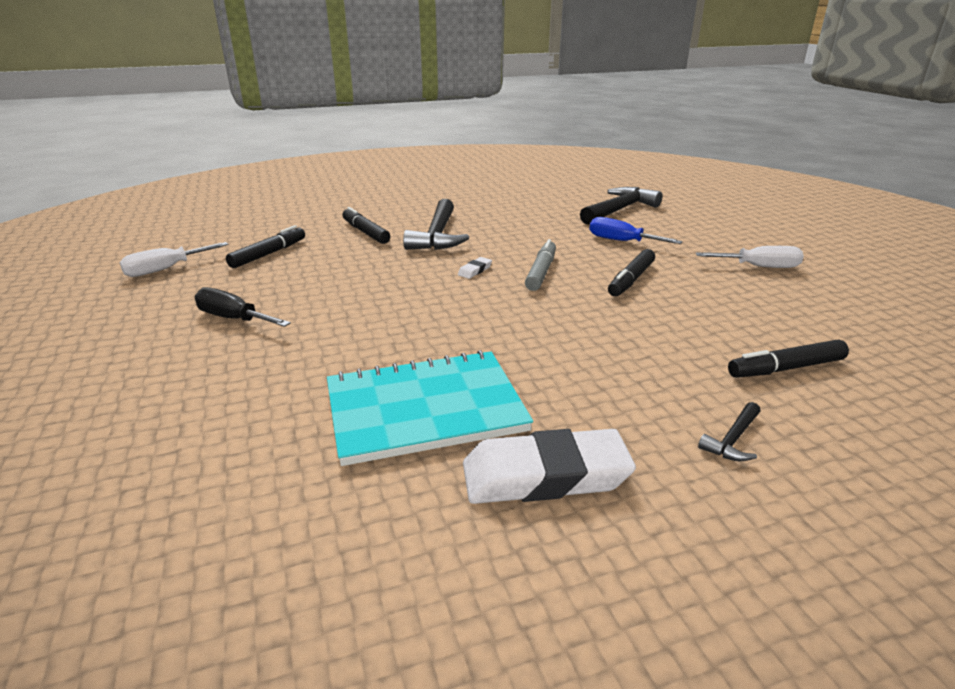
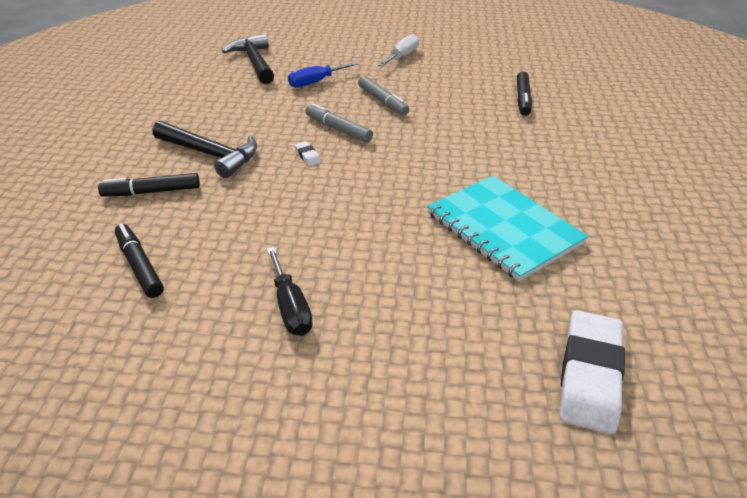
camera: 65 degrees left, 10 degrees up
white screwdriver [120,242,229,277] -> none
black screwdriver [195,287,291,327] -> black screwdriver turned 75 degrees counterclockwise [267,247,313,336]
turquoise notebook [327,350,533,466] -> turquoise notebook turned 45 degrees counterclockwise [427,176,588,281]
white eraser [463,429,636,504] -> white eraser moved to [559,310,625,434]
black marker [608,249,655,296] -> grey marker [358,76,409,116]
black hammer [698,402,761,461] -> none

